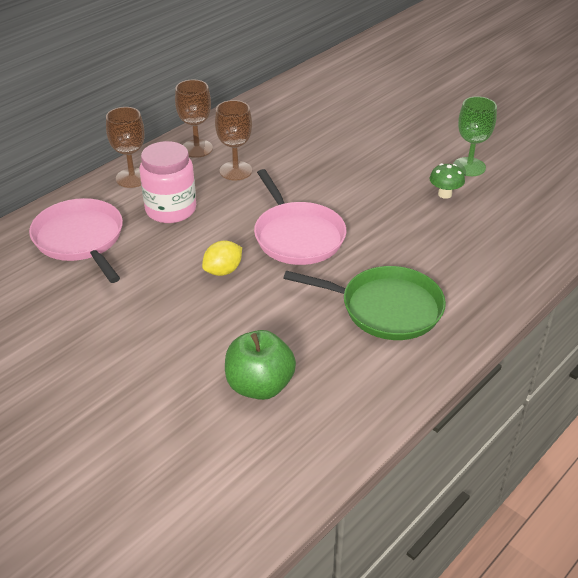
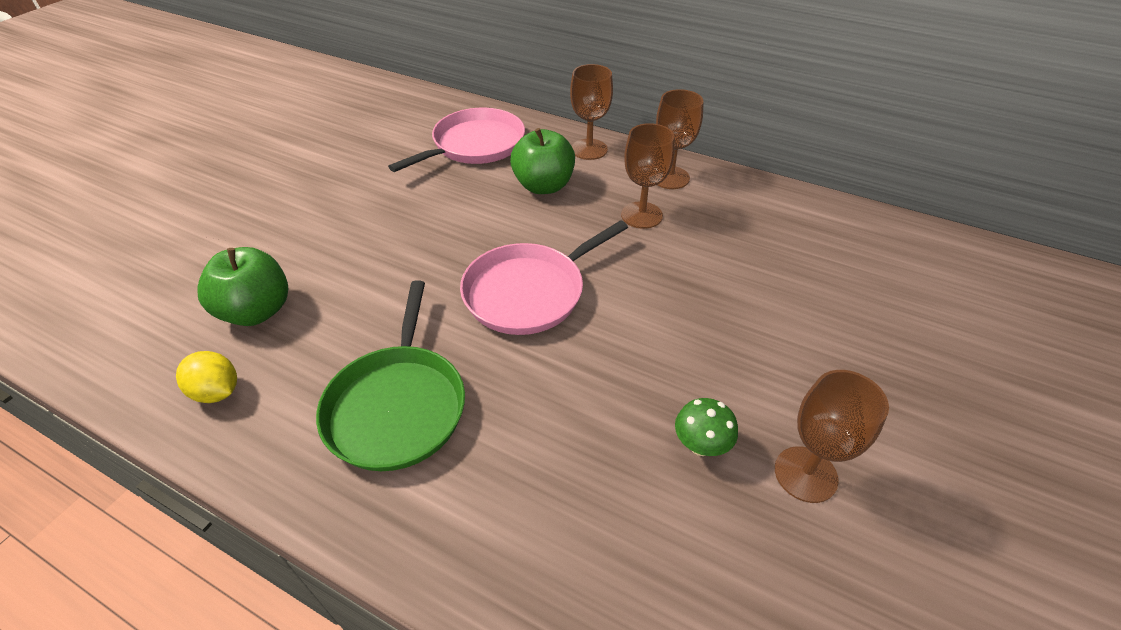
camera: 75 degrees right, 5 degrees up
pink jar [139,141,196,223] -> green apple [510,128,575,194]
yellow lemon [202,241,242,276] -> yellow lemon moved to [176,351,237,403]
green goblet [453,96,497,176] -> brown goblet [775,370,889,503]

